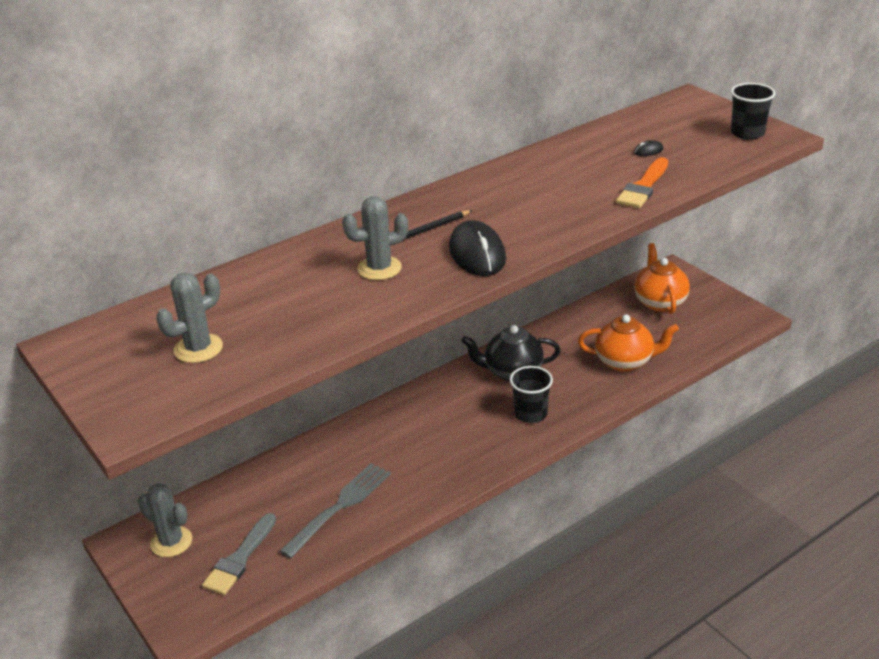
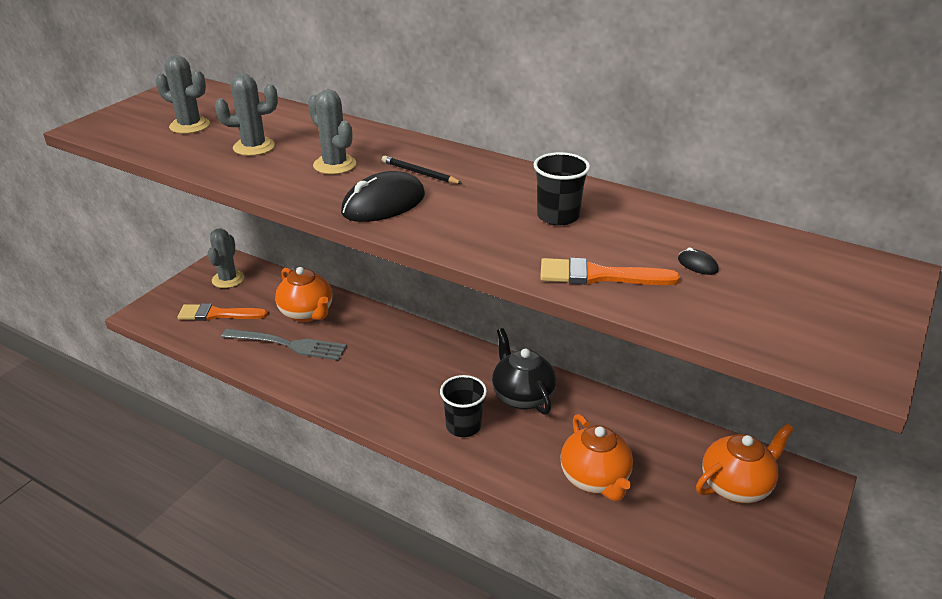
camera: 65 degrees right, 0 degrees up
grey brush [202,513,276,595] -> orange brush [177,303,268,321]
black cup [731,83,775,140] -> black cup moved to [534,152,590,226]
none -> grey cactus [215,74,278,156]
none -> orange teapot [275,267,332,322]

